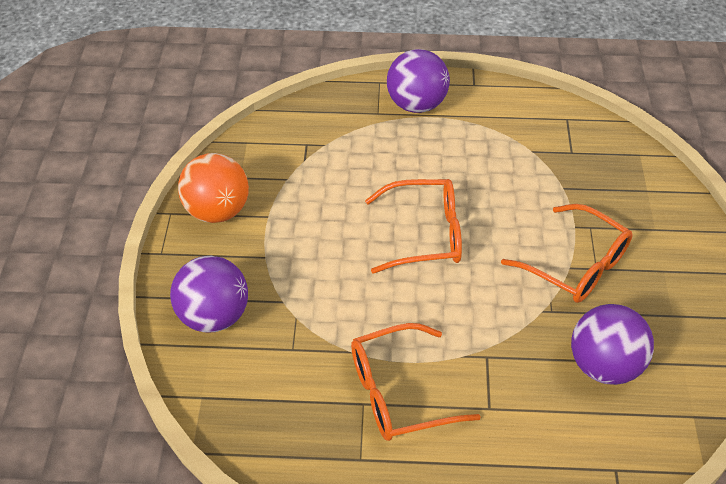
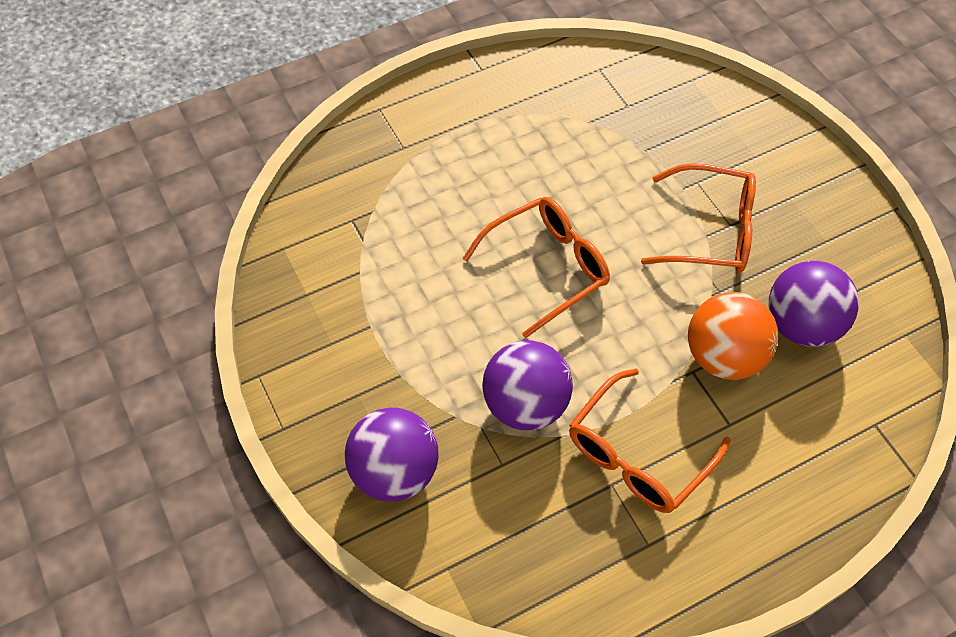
camera: 30 degrees left, 10 degrees up
orange ball [178,153,249,223] -> orange ball moved to [688,292,778,380]
purple ball [387,49,450,113] -> purple ball moved to [482,340,573,430]

